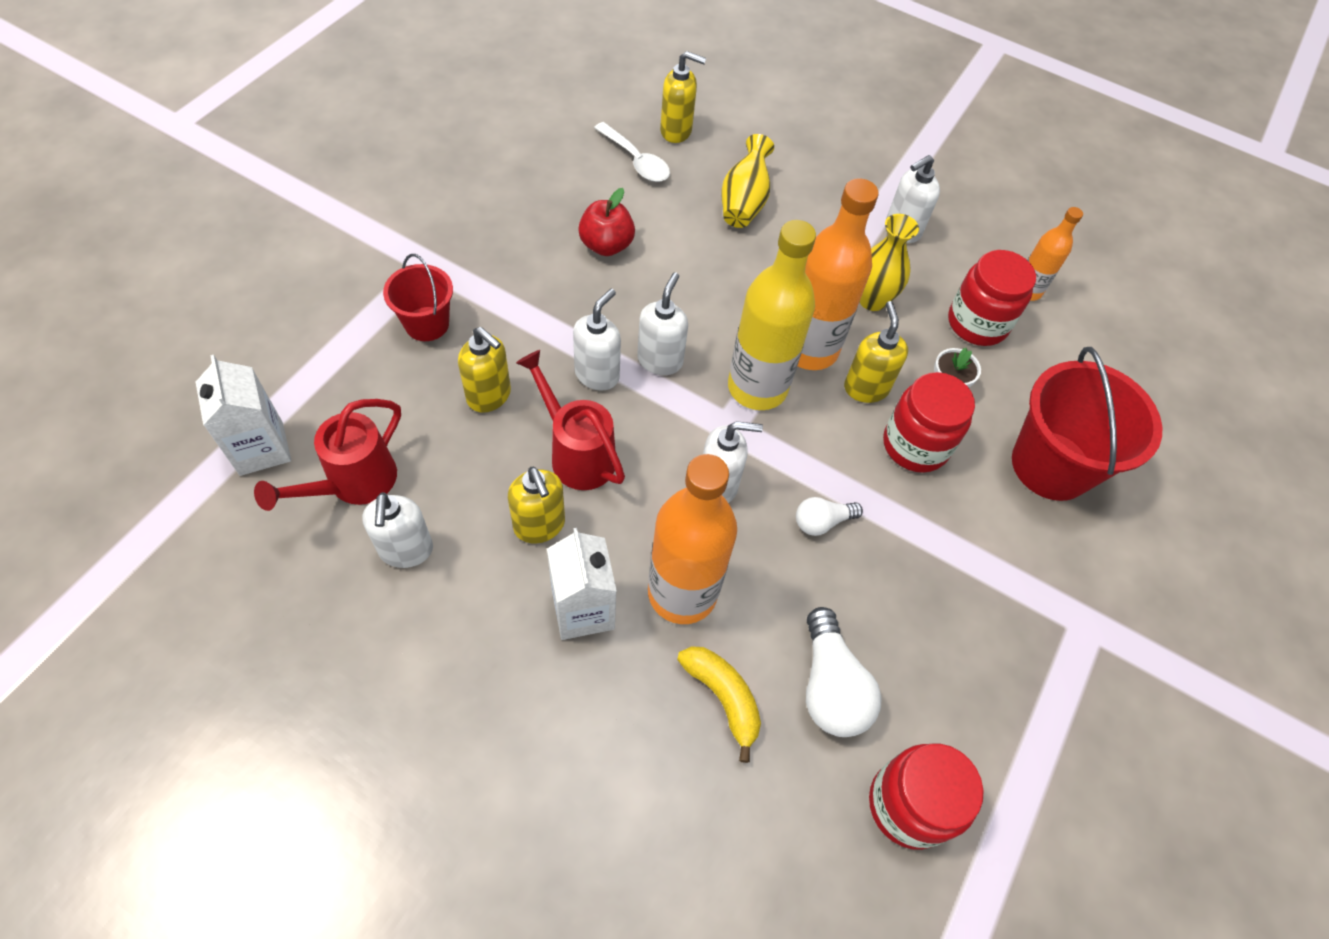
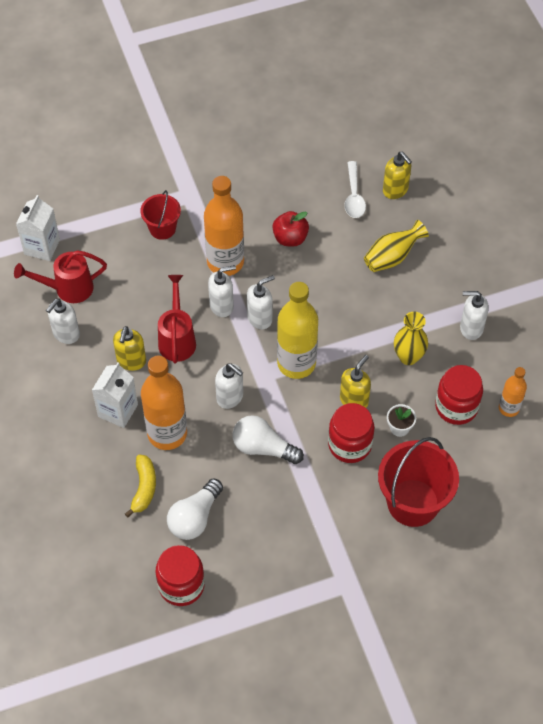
camera: 45 degrees right, 0 degrees up
yellow soap dispenser [458,327,511,413] -> none
white light bulb [796,497,863,536] -> white light bulb [233,415,304,464], size x1.70
orange bottle [798,178,879,370] -> orange bottle moved to [204,176,244,276]

